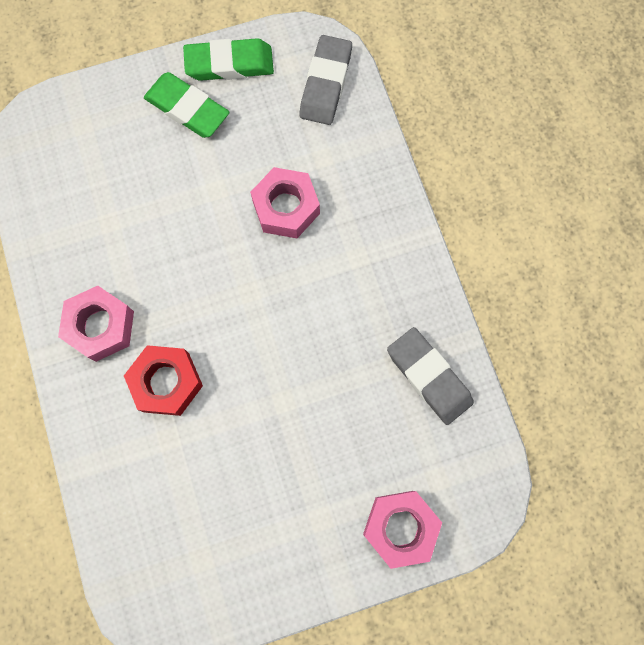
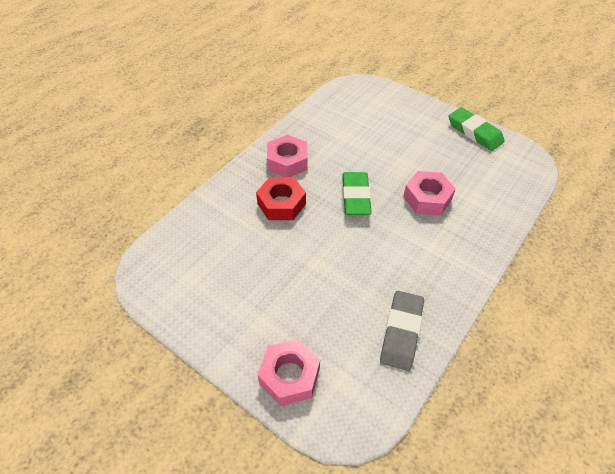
camera: 55 degrees right, 25 degrees down
green eraser [144,72,230,138] -> green eraser moved to [342,172,372,215]
grey eraser [299,35,352,125] -> none

